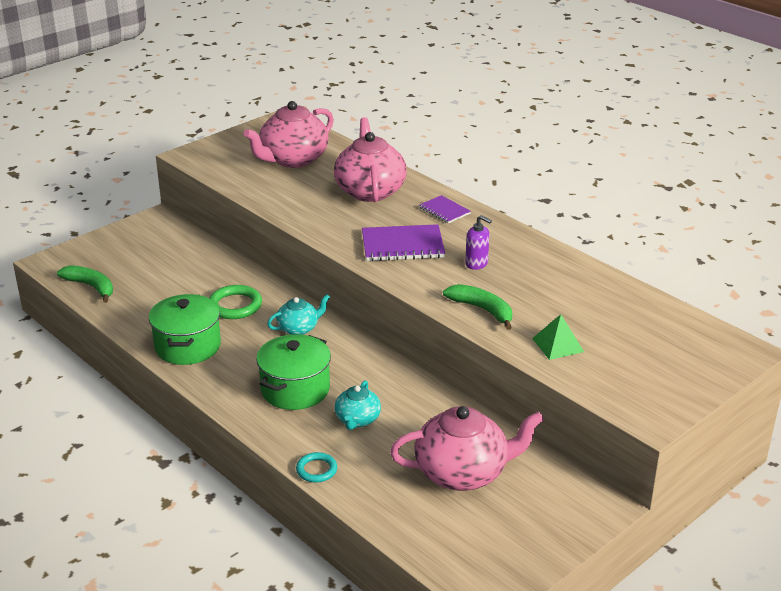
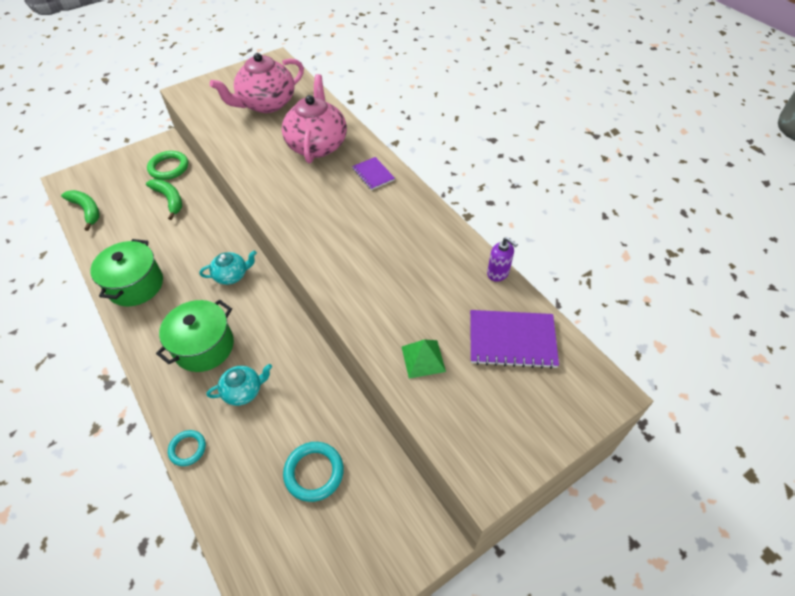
camera: 10 degrees right, 20 degrees up
green ring [209,285,262,319] -> green ring moved to [147,151,188,180]
turquoise teapot [335,380,381,430] -> turquoise teapot turned 135 degrees counterclockwise [207,364,272,406]
purple notebook [362,224,445,261] -> purple notebook moved to [470,310,559,369]
pink teapot [390,406,544,491] -> turquoise ring [283,442,344,502]
green banana [443,284,512,330] -> green banana moved to [146,179,182,220]
purple soap dispenser [465,215,492,270] -> purple soap dispenser moved to [487,237,518,282]

